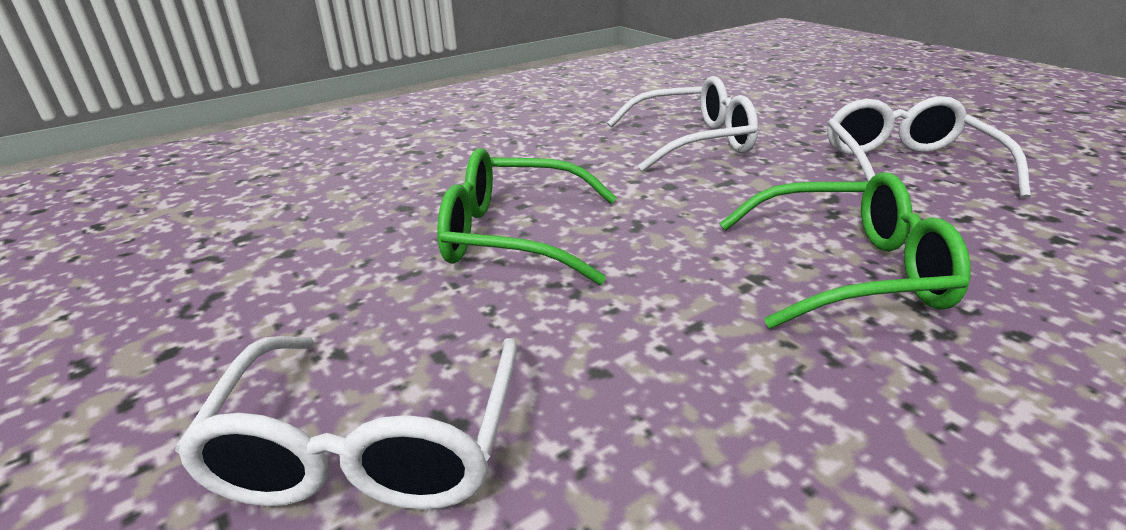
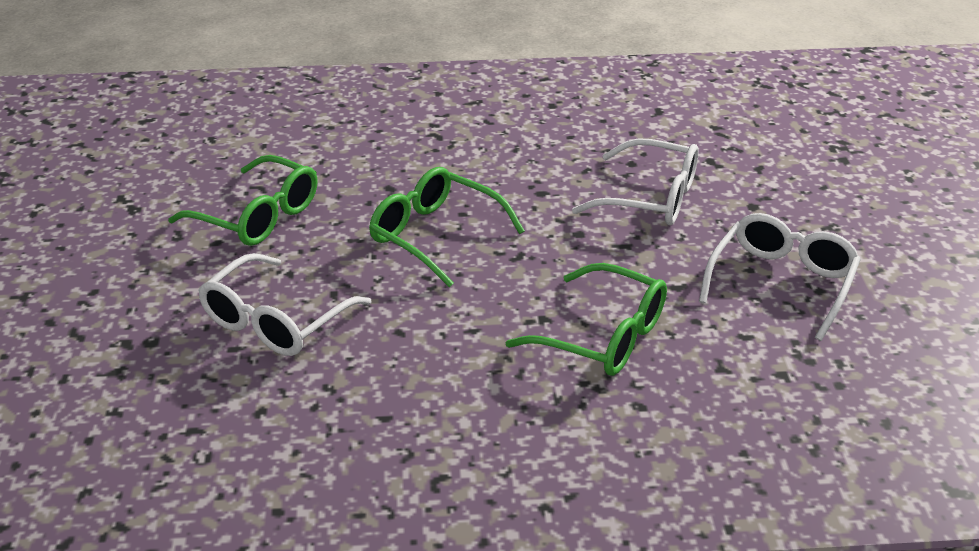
camera: 30 degrees right, 5 degrees up
none -> green glasses [168,155,318,246]

